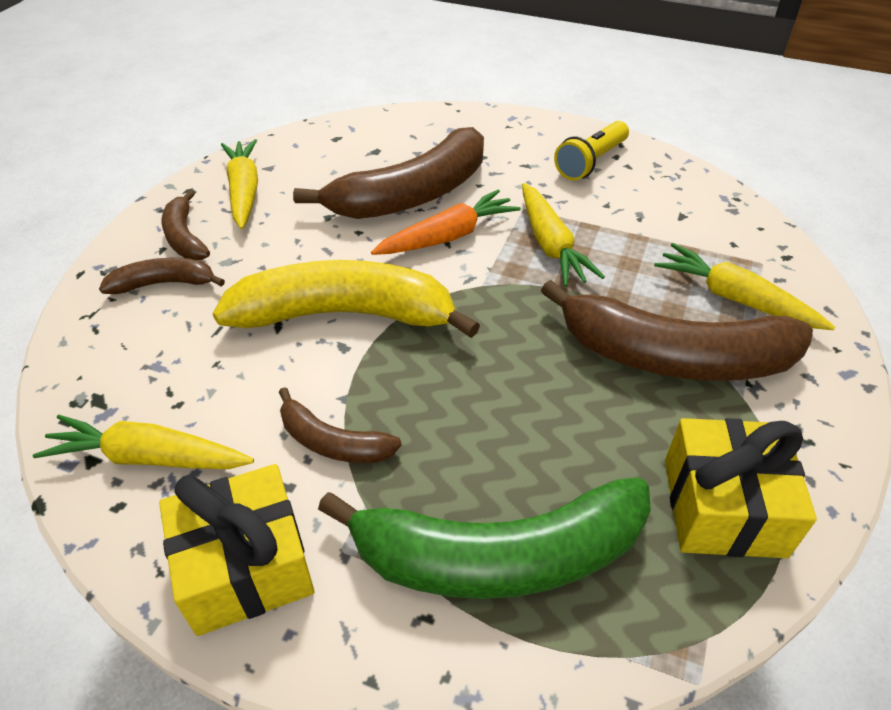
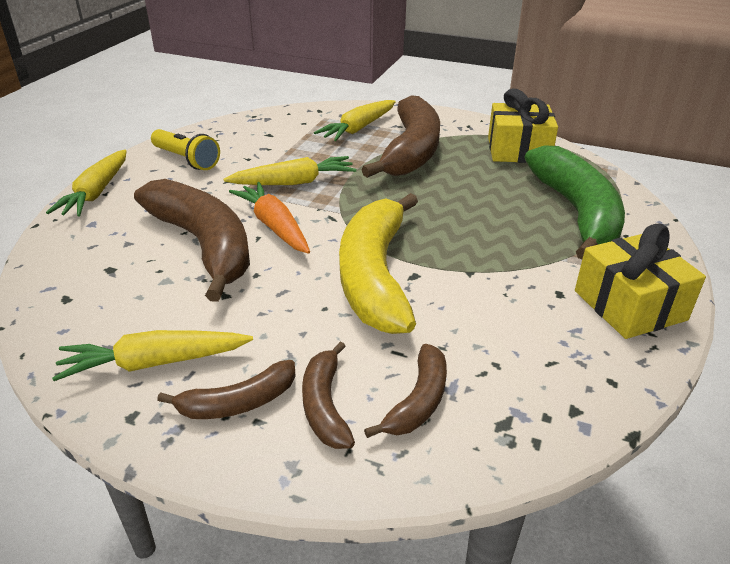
camera: 90 degrees left, 10 degrees down
yellow carrot [33,414,254,469] -> yellow carrot moved to [46,150,127,217]
brown banana [279,387,402,463] -> brown banana moved to [364,344,447,438]

